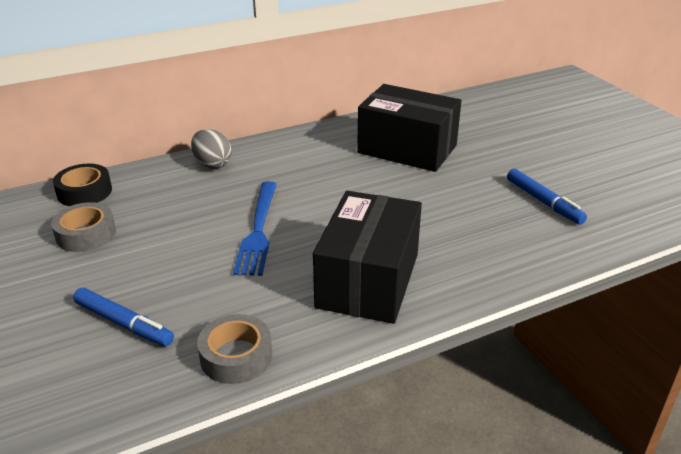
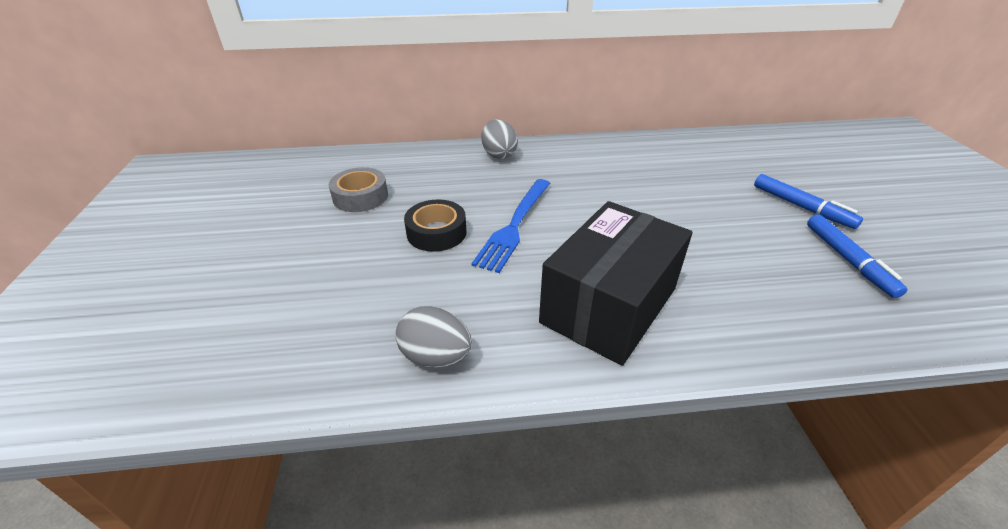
camera: 20 degrees right, 5 degrees up
black tape [53,164,112,206] -> black tape moved to [404,199,467,252]
blue marker [73,288,174,346] -> blue marker moved to [754,174,863,229]
grey tape [197,314,272,384] -> grey egg [395,306,472,367]
black box [357,84,462,172] -> none

